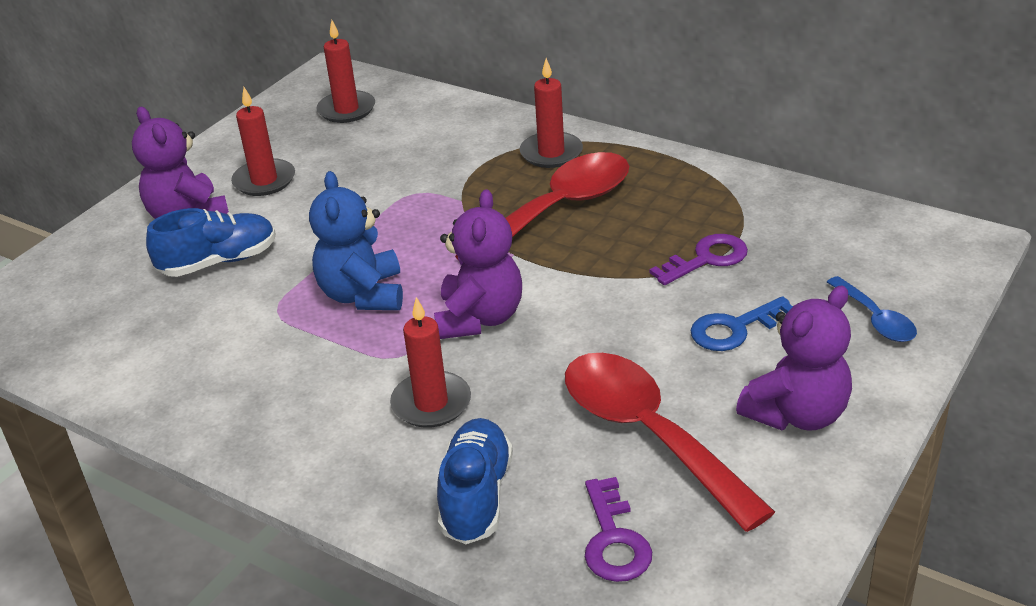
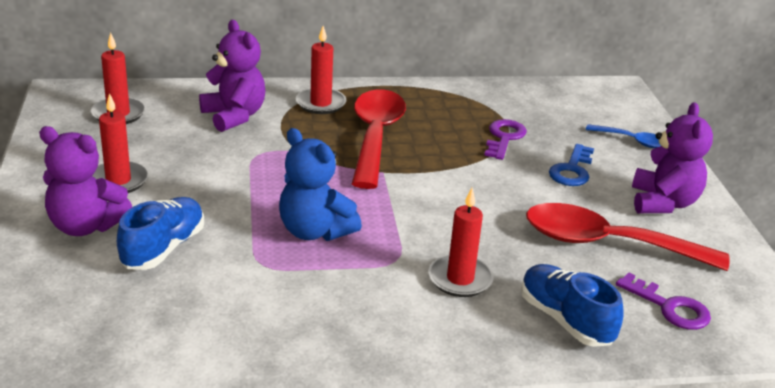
camera: 45 degrees left, 5 degrees down
purple teddy bear [434,189,522,339] -> purple teddy bear moved to [199,20,265,132]

